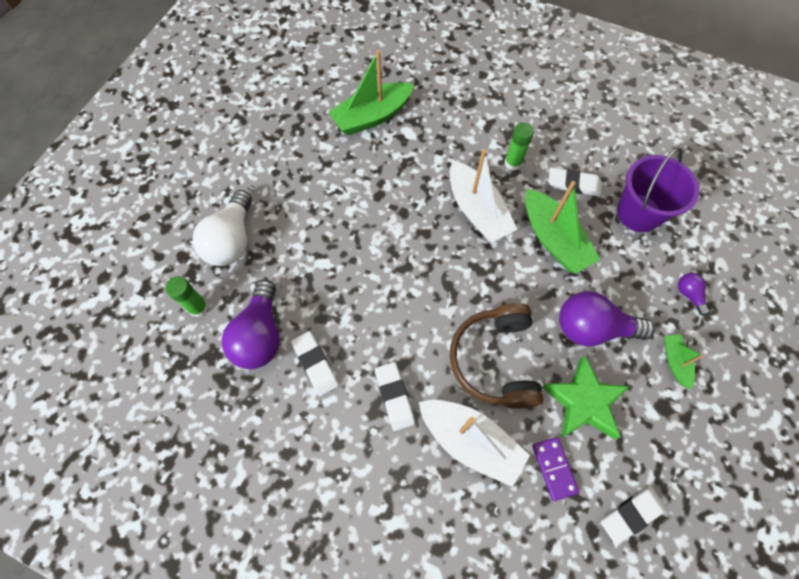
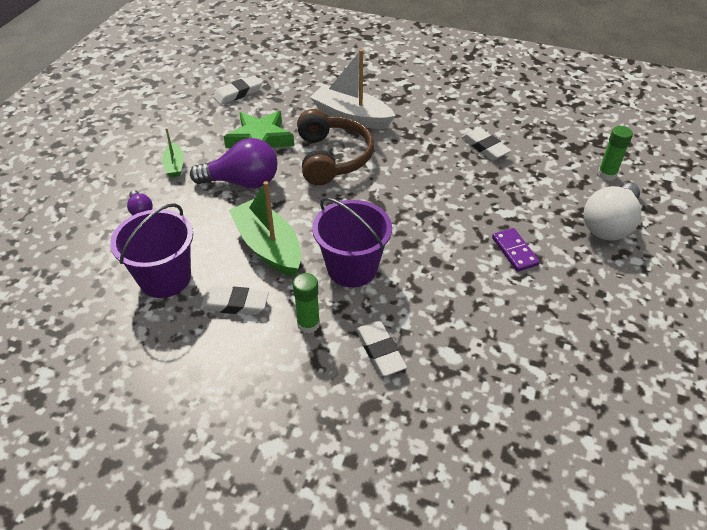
camera: 175 degrees right, 20 degrees down
white light bulb [192,190,252,266] -> white light bulb turned 150 degrees counterclockwise [584,182,641,241]
purple light bulb [221,280,280,369] -> none
green boat [328,50,414,136] -> none
white eraser [375,362,415,431] -> white eraser moved to [356,321,407,376]
white boat [450,149,518,242] -> purple bucket [312,197,392,287]
purple domino [532,437,579,501] -> purple domino moved to [492,228,540,272]

